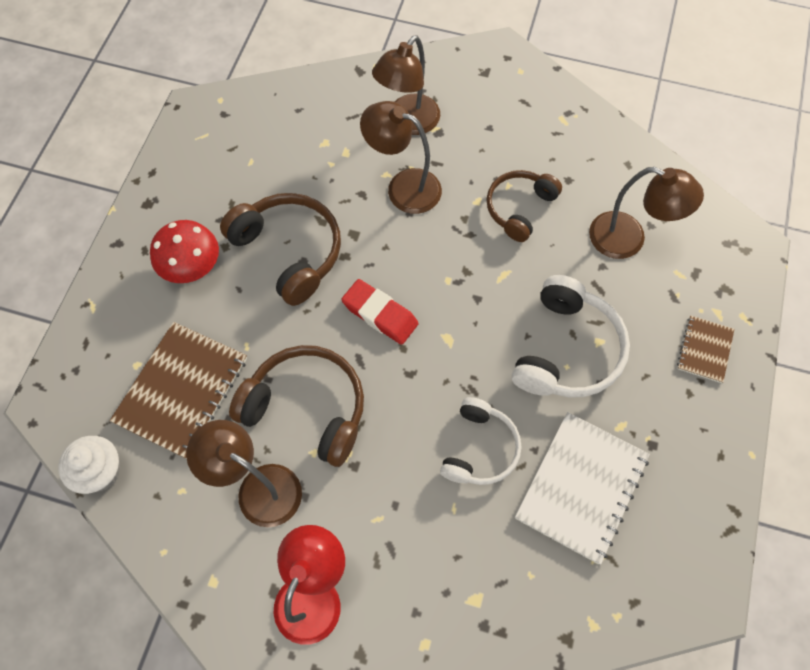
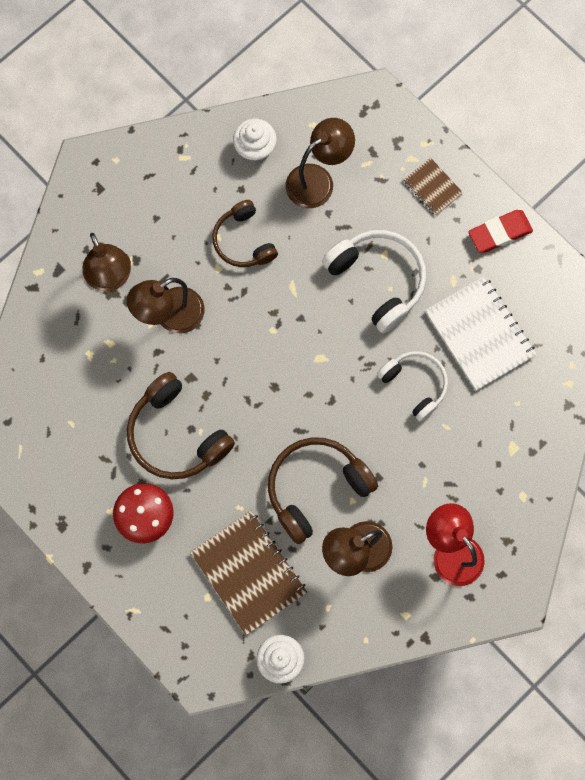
camera: 60 degrees left, 10 degrees up
brown headphones [220,193,341,306] -> brown headphones turned 120 degrees counterclockwise [127,372,235,479]
red eraser [341,279,419,345] -> red eraser moved to [468,210,533,253]
none -> white cupcake [233,119,277,163]

